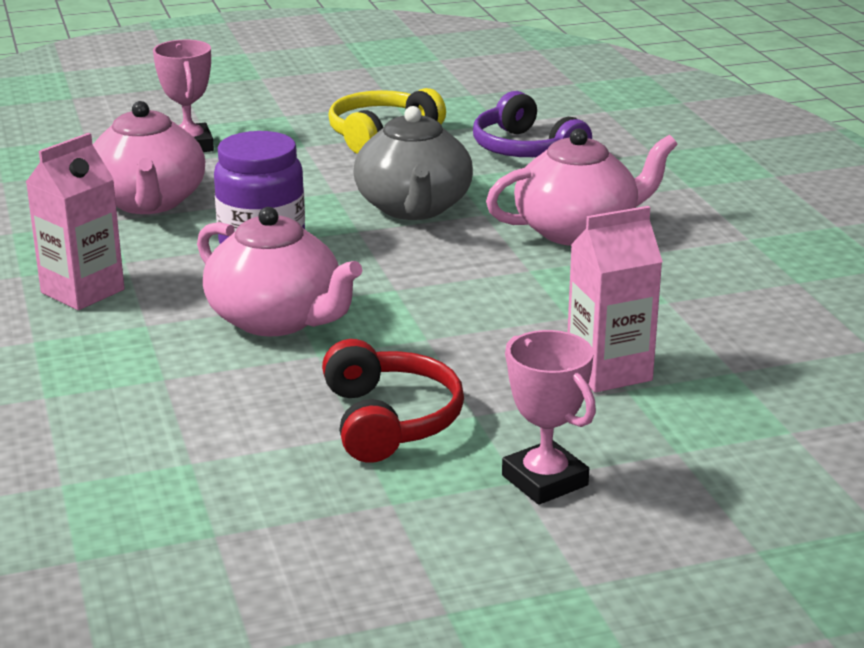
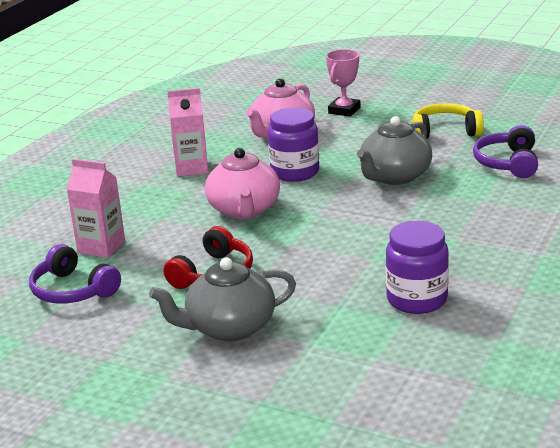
camera: 45 degrees right, 0 degrees up
pink teapot [486,128,678,246] -> none
pink trophy [502,330,596,505] -> grey teapot [149,257,296,341]
pink carton [568,206,663,393] -> pink carton moved to [67,159,125,258]
none -> purple headphones [29,244,121,304]
none -> purple jar [386,221,449,314]

